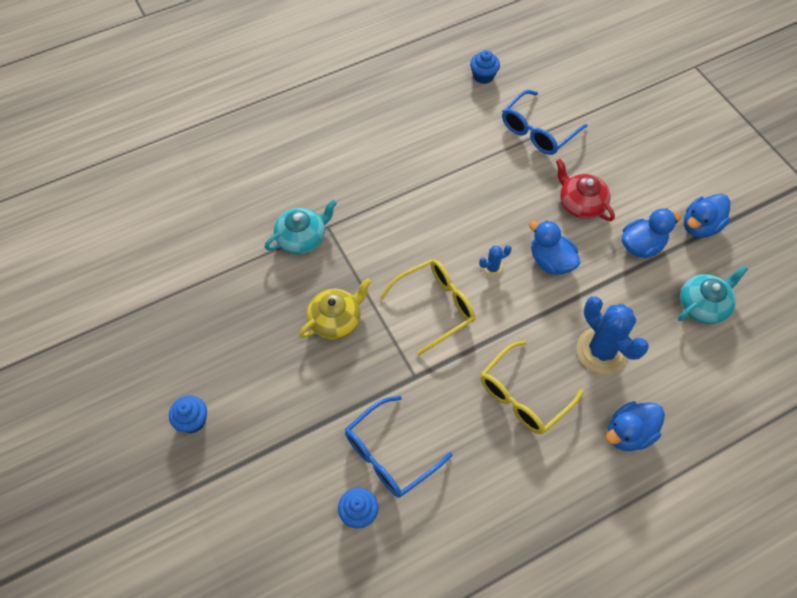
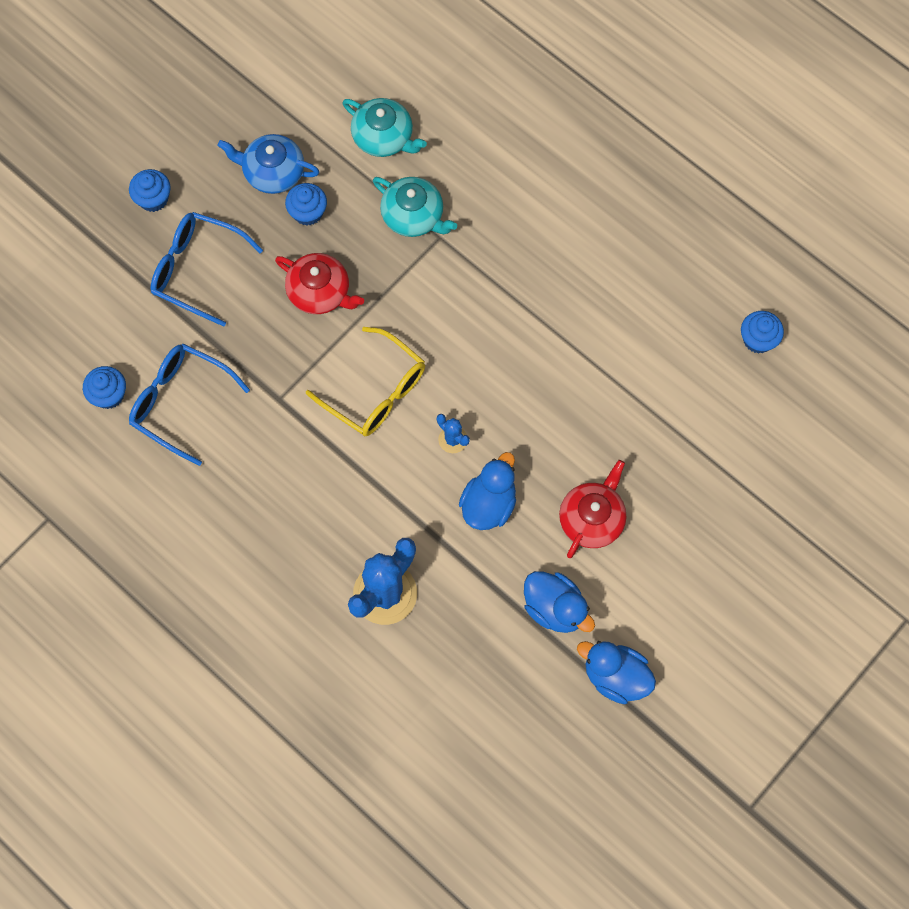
camera: 70 degrees right, 10 degrees up
yellow teapot [299,278,371,339] -> red teapot [275,253,364,314]
yellow glasses [480,341,584,434] -> none
blue glasses [502,90,587,155] -> blue glasses moved to [151,212,263,327]
blue duck [606,401,665,451] -> none
turquoise teapot [678,266,748,324] -> turquoise teapot moved to [343,98,427,157]
none -> blue teapot [218,134,319,194]
none -> blue cupcake [285,183,327,226]

